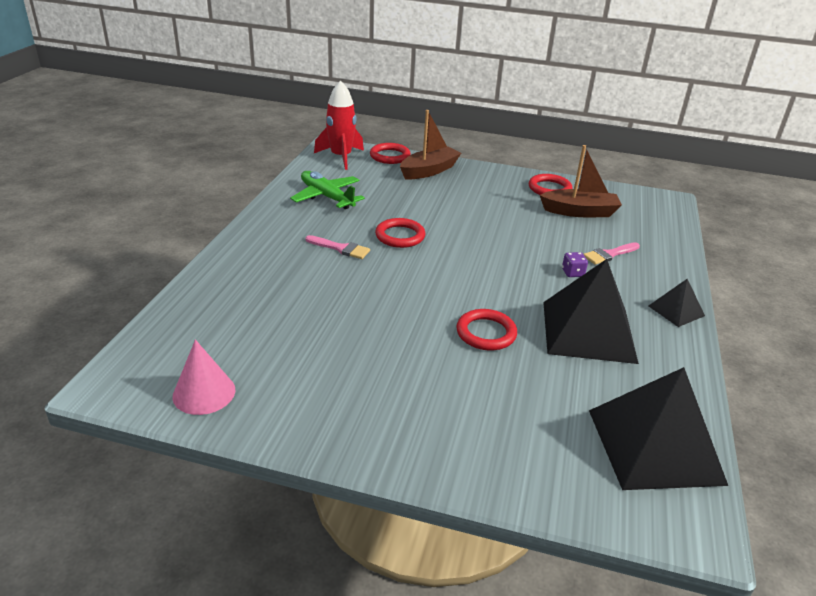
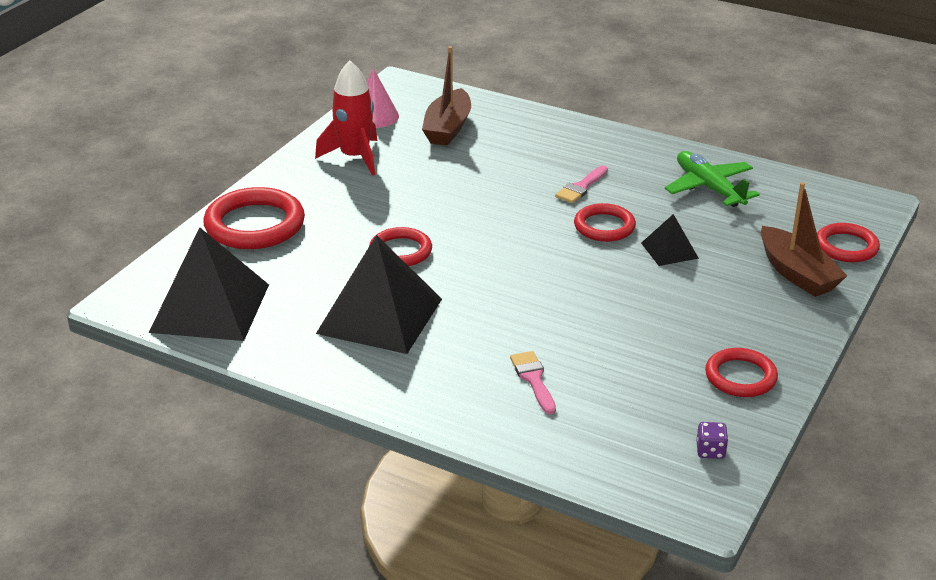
camera: 105 degrees right, 0 degrees up
green plane [290,171,365,209] -> green plane turned 90 degrees counterclockwise [665,151,760,207]
red rocket [314,80,364,170] -> red rocket moved to [315,61,377,175]
brown boat [540,145,622,217] -> brown boat moved to [422,46,471,146]
purple dice [562,252,588,277] -> purple dice moved to [696,422,728,459]
black pyramid [649,279,705,327] -> black pyramid moved to [641,214,699,266]
none -> red ring [203,187,305,249]

